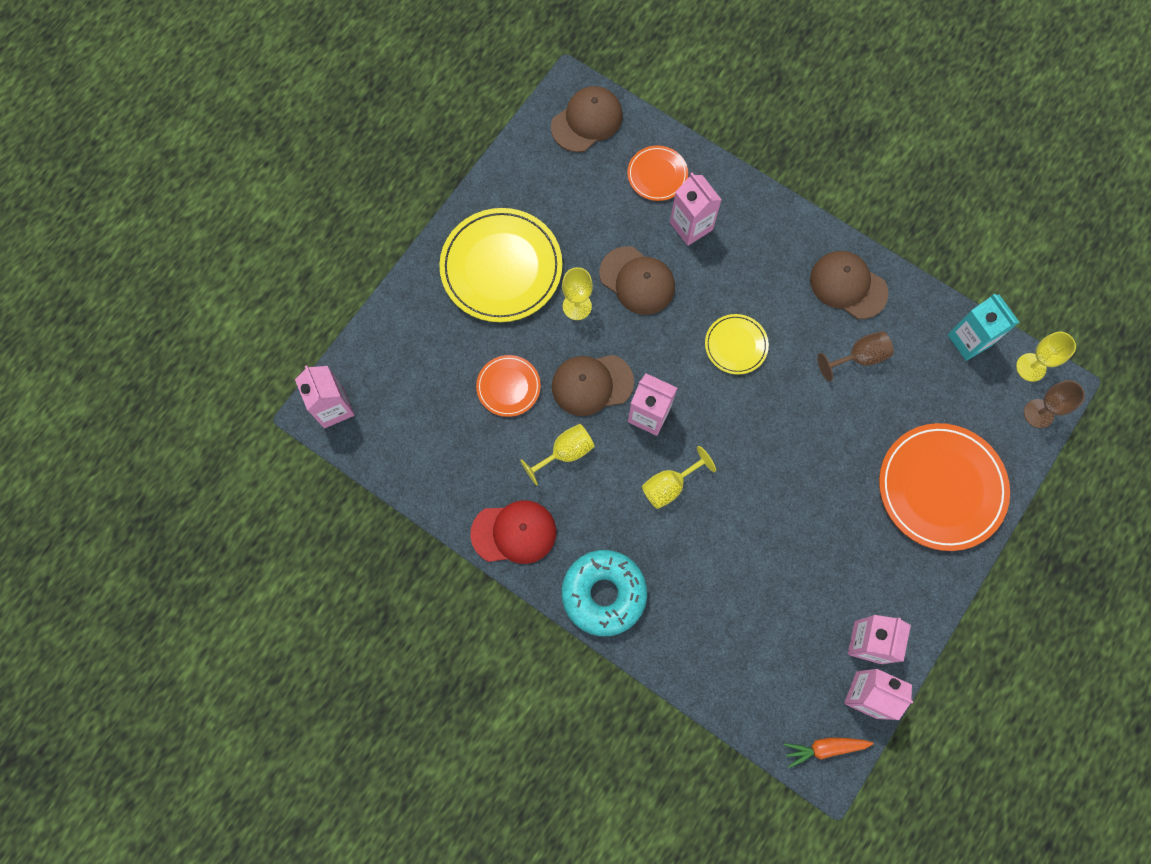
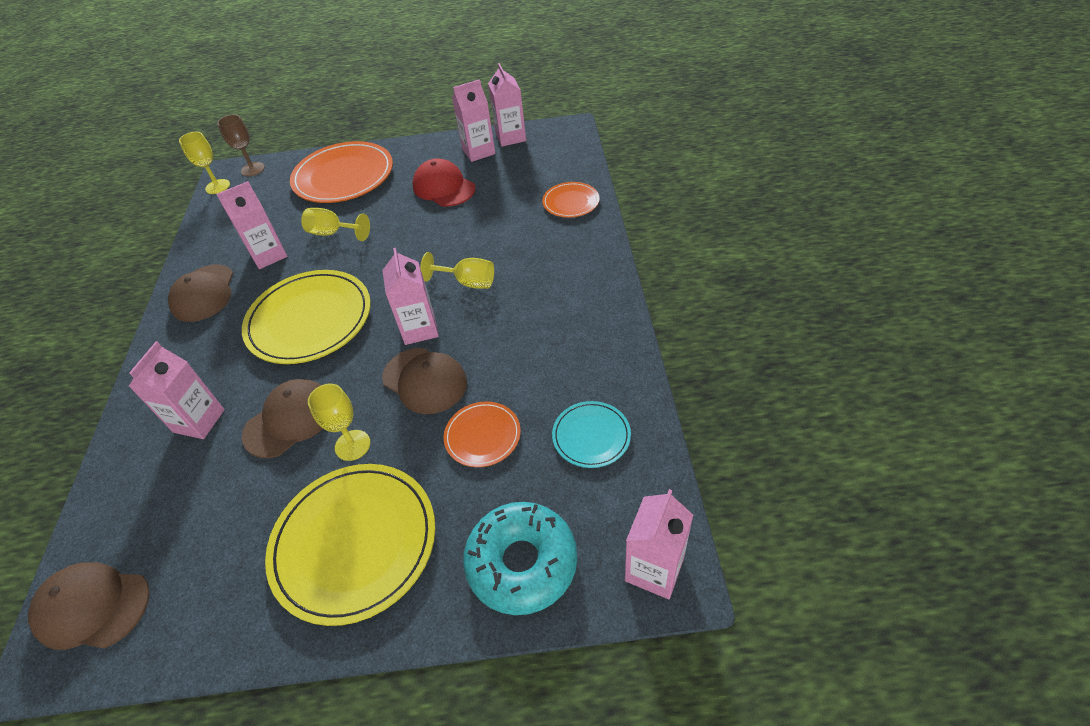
camera: 125 degrees left, 25 degrees down
red cap [470,500,556,564] -> red cap moved to [413,159,476,207]
yellow goblet [520,424,595,486] -> yellow goblet moved to [301,208,370,241]
turquoise donut [562,550,647,636] -> turquoise donut moved to [463,502,577,615]
brown cap [600,246,675,315] -> brown cap turned 45 degrees clockwise [242,379,323,458]
orange plate [627,146,688,201] -> orange plate moved to [542,182,599,218]
yellow plate [705,314,769,375] -> yellow plate [242,270,371,364], size x1.96
orange carrot [784,738,873,768] -> none
brown goblet [817,331,894,382] -> pink carton [216,181,287,269]
turquoise carton [948,294,1019,361] -> none
none -> turquoise plate [552,401,631,468]

